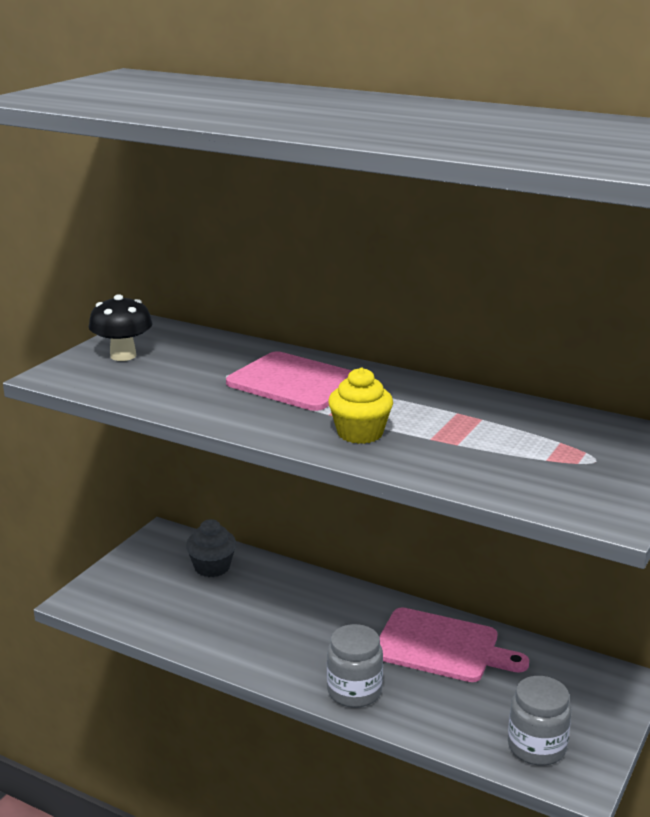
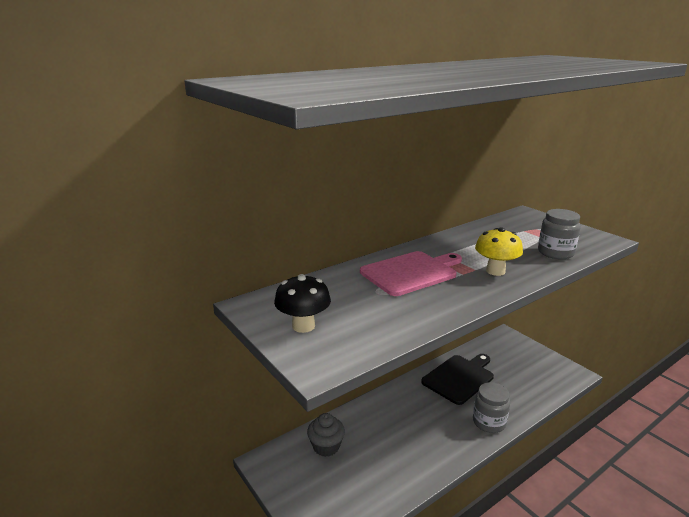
camera: 65 degrees left, 0 degrees up
yellow cupcake [328,367,393,444] -> yellow mushroom [475,227,523,276]
pink cutting board [379,607,529,682] -> black cutting board [421,354,494,405]
grey jar [508,676,572,766] -> grey jar moved to [538,209,581,259]

